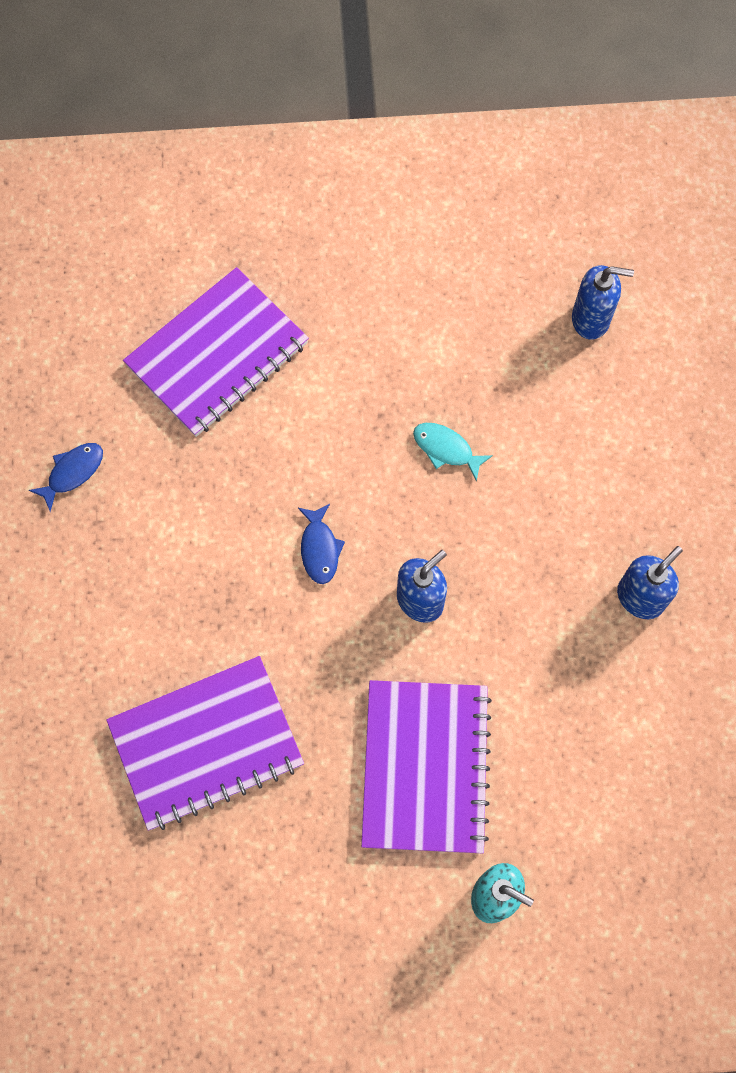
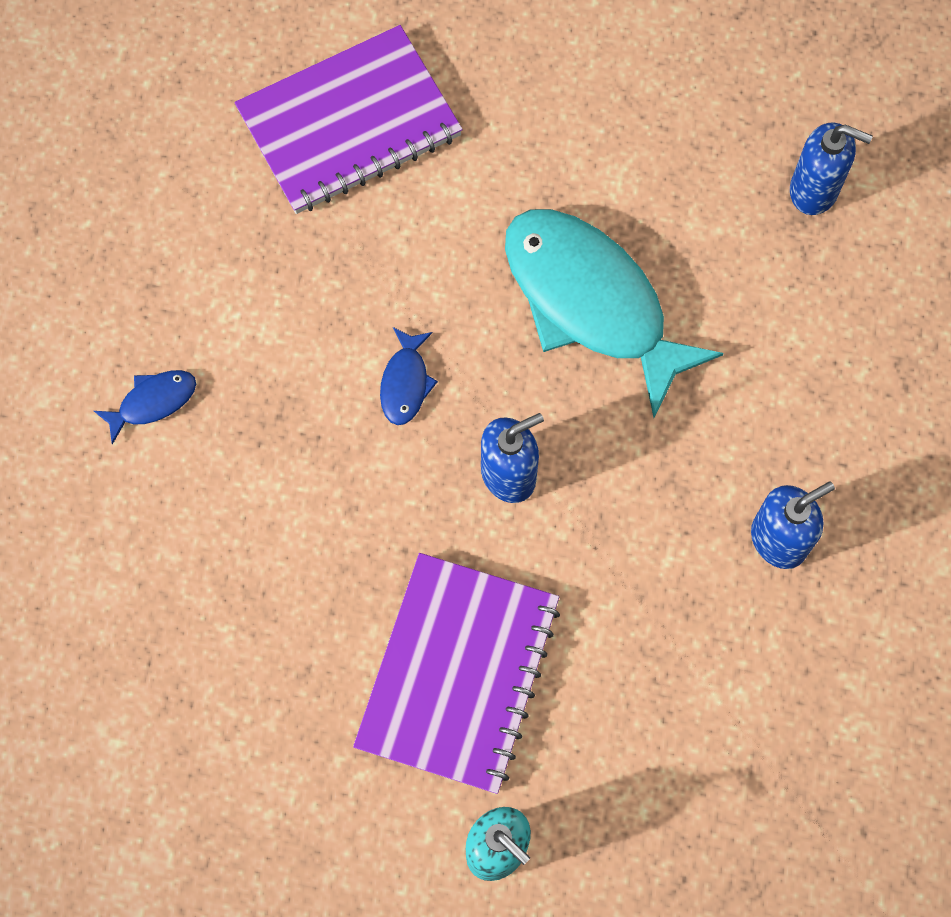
camera: 15 degrees right, 0 degrees up
blue fish [29,443,103,512] -> blue fish moved to [94,370,196,444]
purple notebook [106,656,304,831] -> none
turquoise fish [413,423,493,482] -> turquoise fish [505,209,724,418], size x2.42

